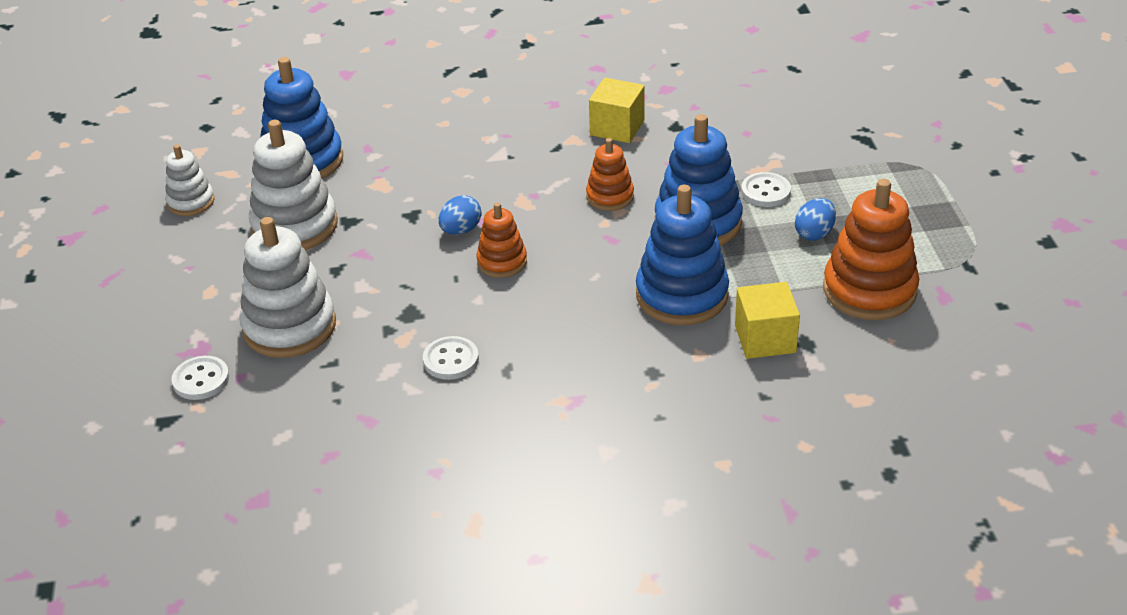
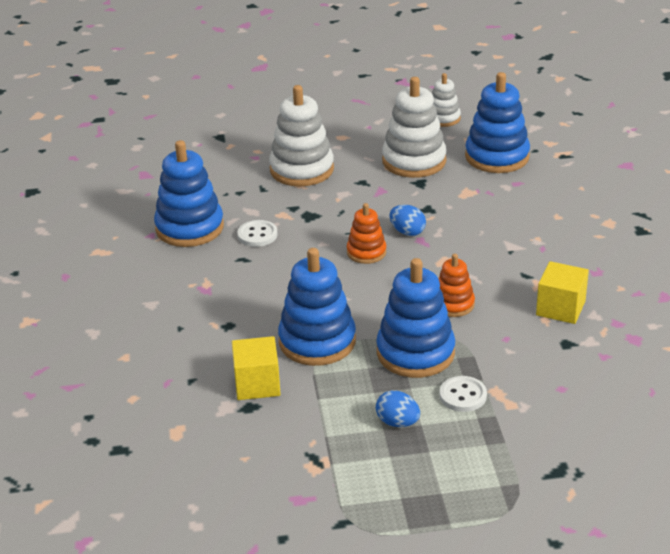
camera: 90 degrees right, 5 degrees down
white button [171,356,229,400] -> none
orange stacking toy [823,179,919,320] -> none
none -> blue stacking toy [154,140,224,247]

